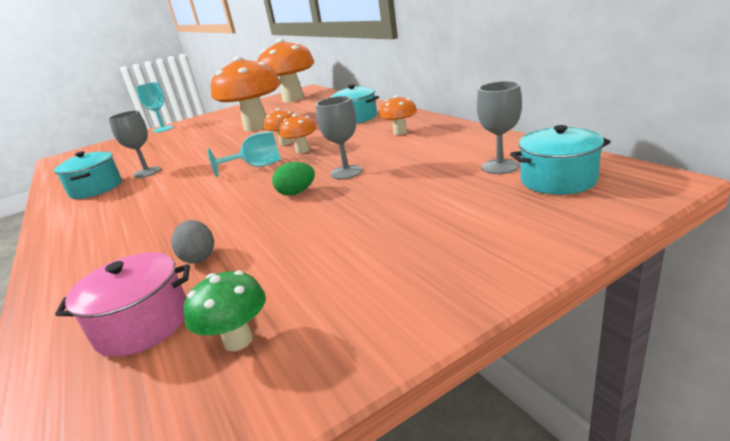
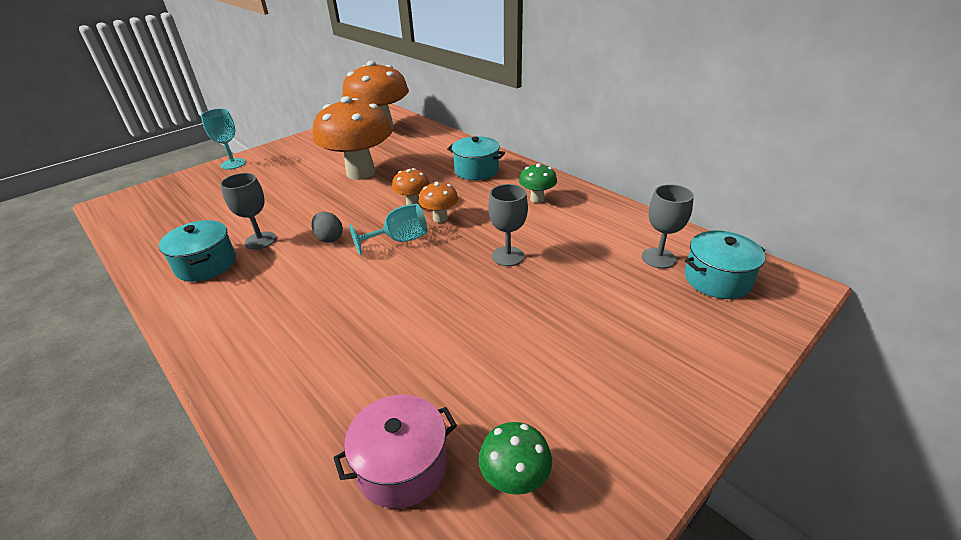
camera: 15 degrees left, 10 degrees up
grey egg [171,220,214,263] -> grey egg moved to [311,212,343,243]
green egg [272,162,315,196] -> none
orange mushroom [379,95,417,135] -> green mushroom [519,163,557,203]

